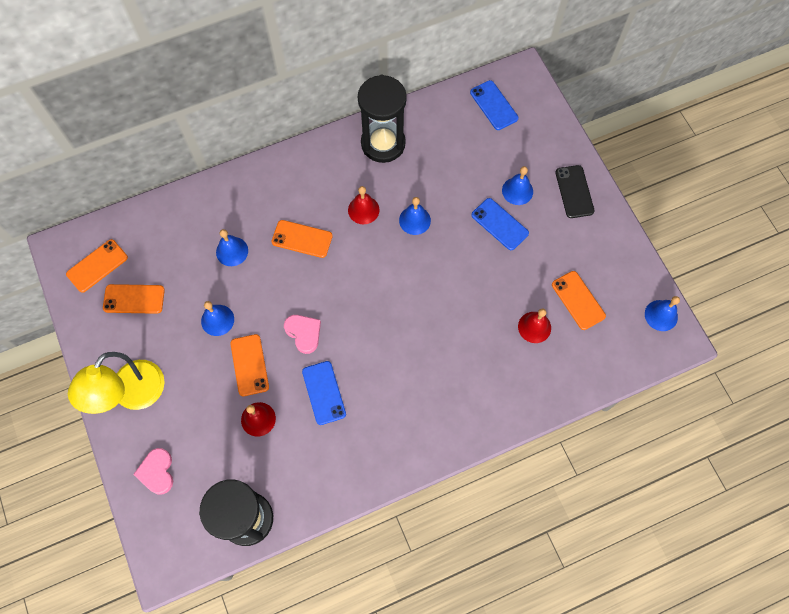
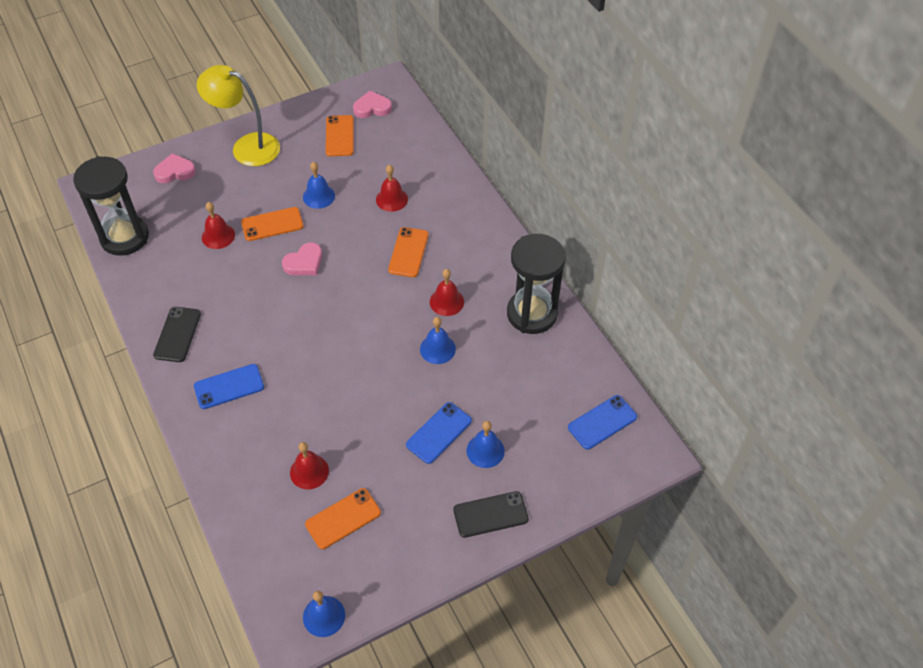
camera: 85 degrees right, 15 degrees down
orange phone [66,239,128,293] -> pink heart [353,91,392,118]
blue bell [216,229,248,266] -> red bell [376,165,408,212]
blue phone [302,361,346,425] -> blue phone moved to [194,364,264,409]
none -> black phone [153,307,201,362]

